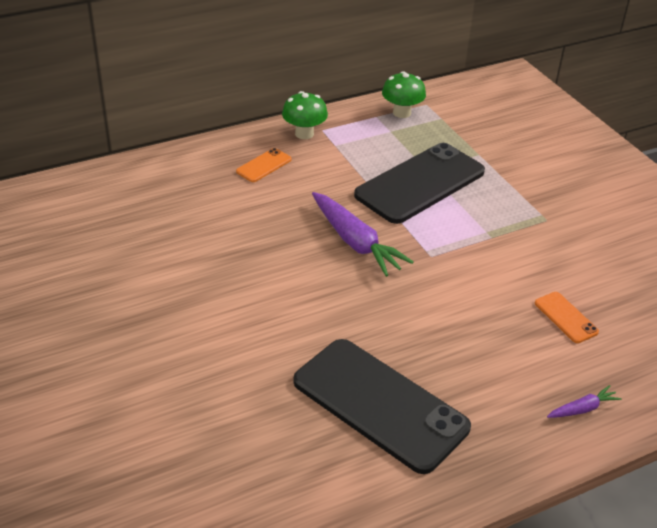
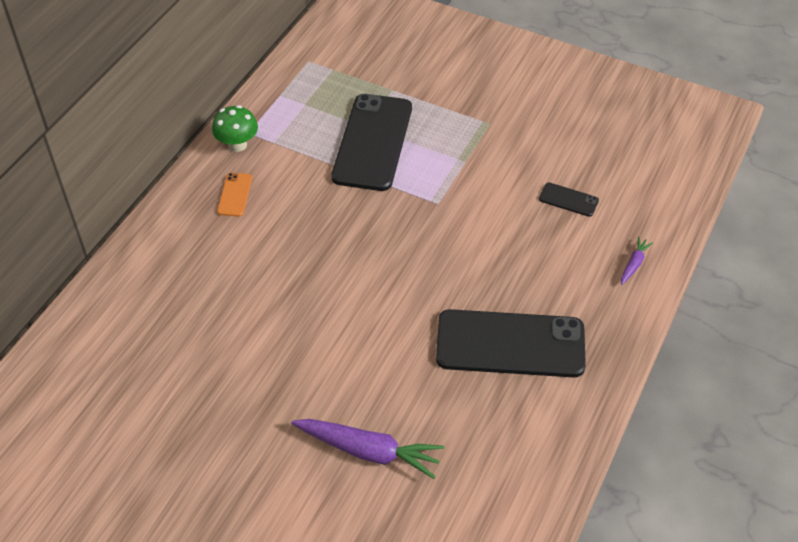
camera: 35 degrees left, 10 degrees up
purple carrot [312,192,414,277] -> purple carrot moved to [291,419,444,479]
green mushroom [382,71,426,118] -> none
orange phone [535,292,599,343] -> black phone [539,183,599,217]

